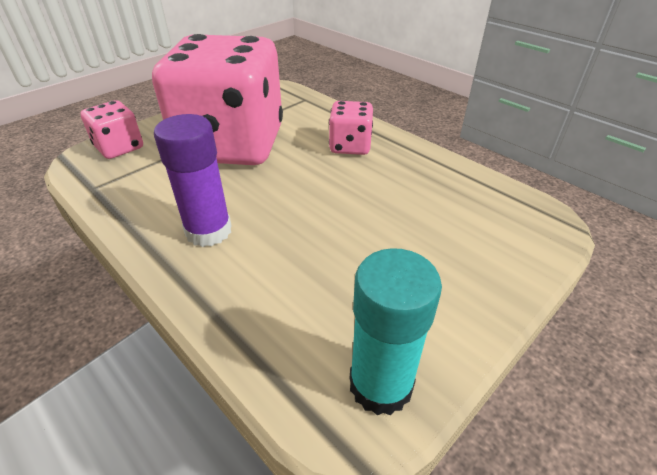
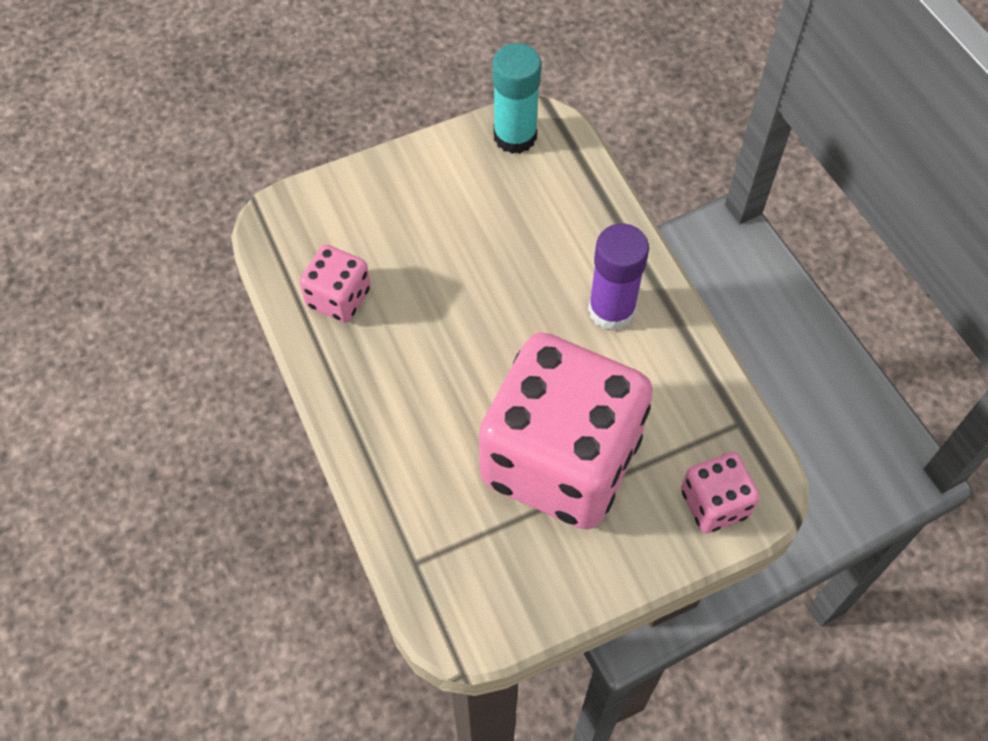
camera: 160 degrees left, 20 degrees up
pink dice [329,101,373,155] -> pink dice moved to [300,245,371,323]

